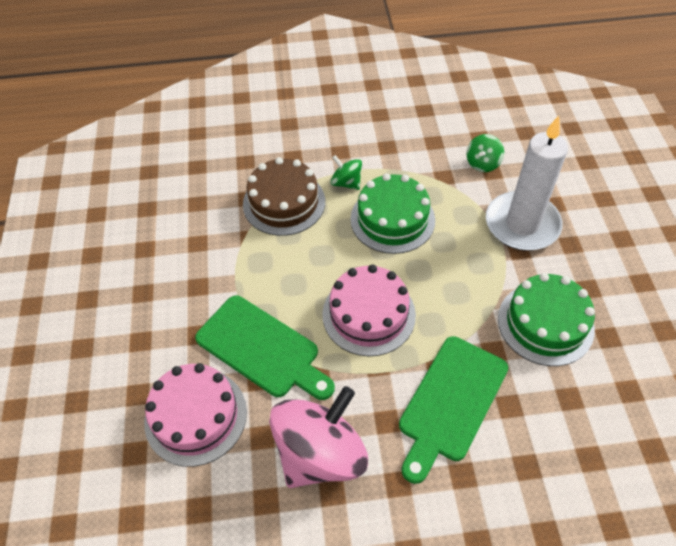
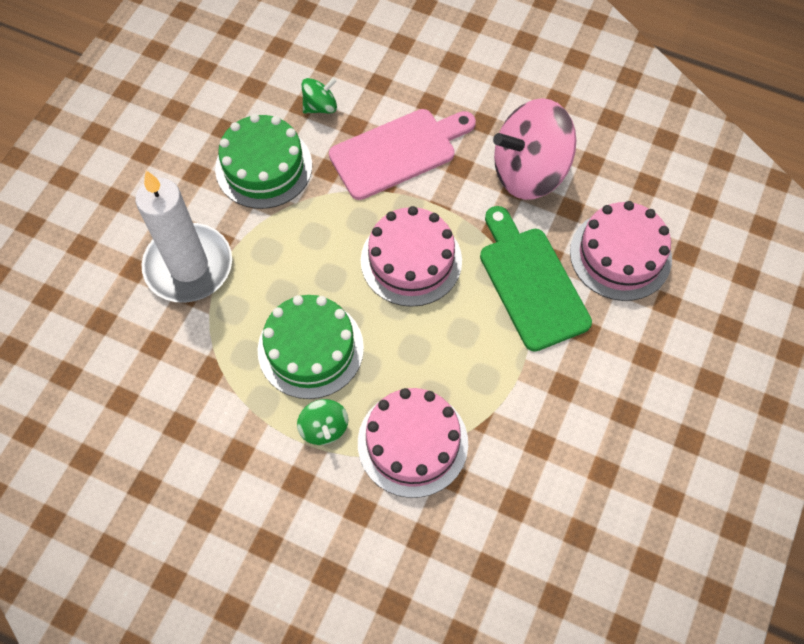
camera: 150 degrees left, 10 degrees up
brown cake [243,157,325,236] -> pink cake [358,388,468,498]
green cutting board [399,336,508,484] -> pink cutting board [329,109,476,200]
green spinning top [467,134,504,172] -> green spinning top moved to [302,77,337,113]

